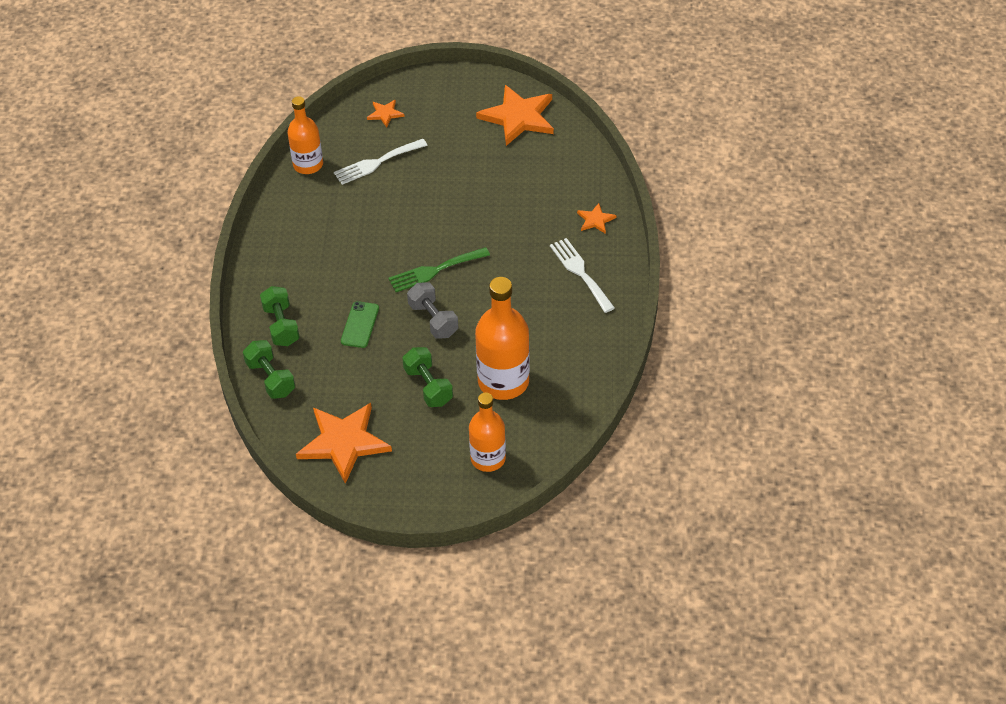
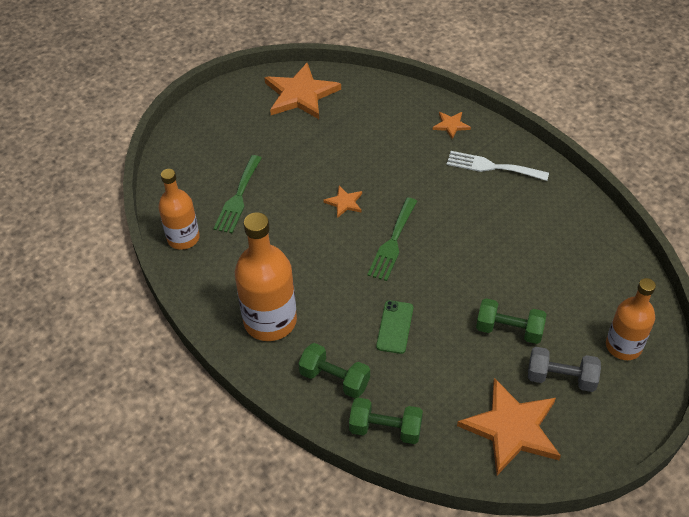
camera: 45 degrees left, 0 degrees up
white fork [334,139,428,185] -> green fork [213,155,262,233]
green phone [341,301,379,348] -> green phone turned 45 degrees clockwise [376,300,413,354]
orange star [367,100,405,127] -> orange star moved to [323,186,362,218]
grey dumbbell [407,282,458,339] -> grey dumbbell moved to [528,347,601,392]
orange bottle [475,277,530,400] -> orange bottle moved to [235,212,297,341]

